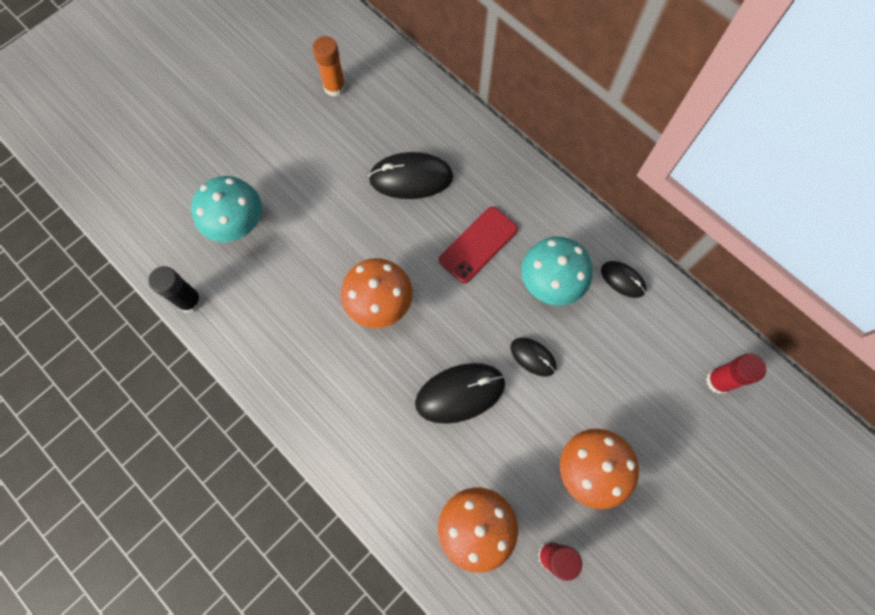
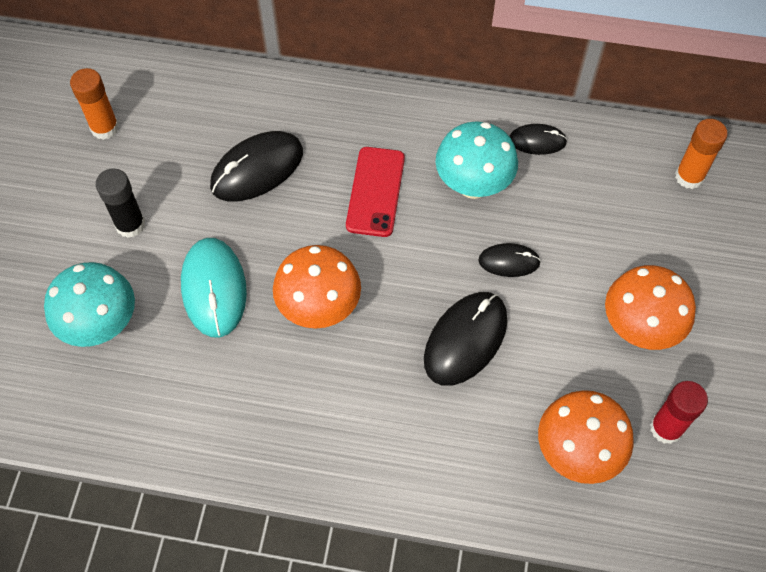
camera: 35 degrees left, 10 degrees down
black glue stick [148,266,202,313] -> black glue stick moved to [96,168,145,238]
red glue stick [706,353,766,394] -> orange glue stick [675,119,728,189]
none -> turquoise mouse [181,238,247,338]

